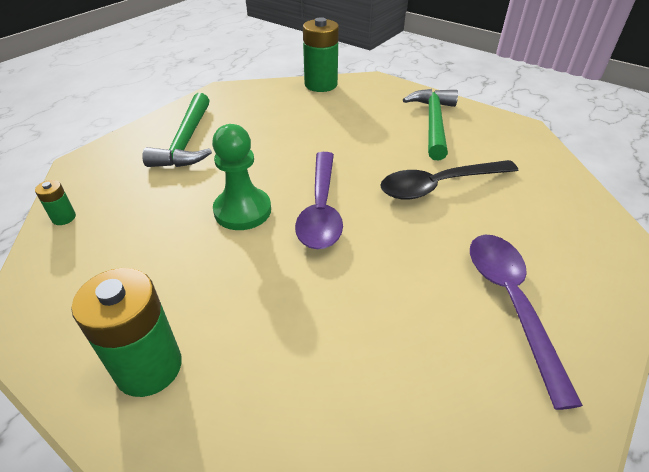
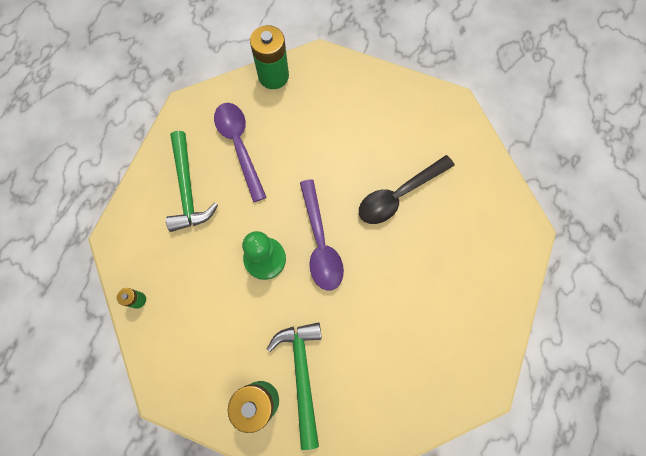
camera: 15 degrees left, 30 degrees up
green hammer [403,89,458,161] -> green hammer moved to [267,322,322,450]
purple spoon [470,235,583,410] -> purple spoon moved to [214,103,267,202]

